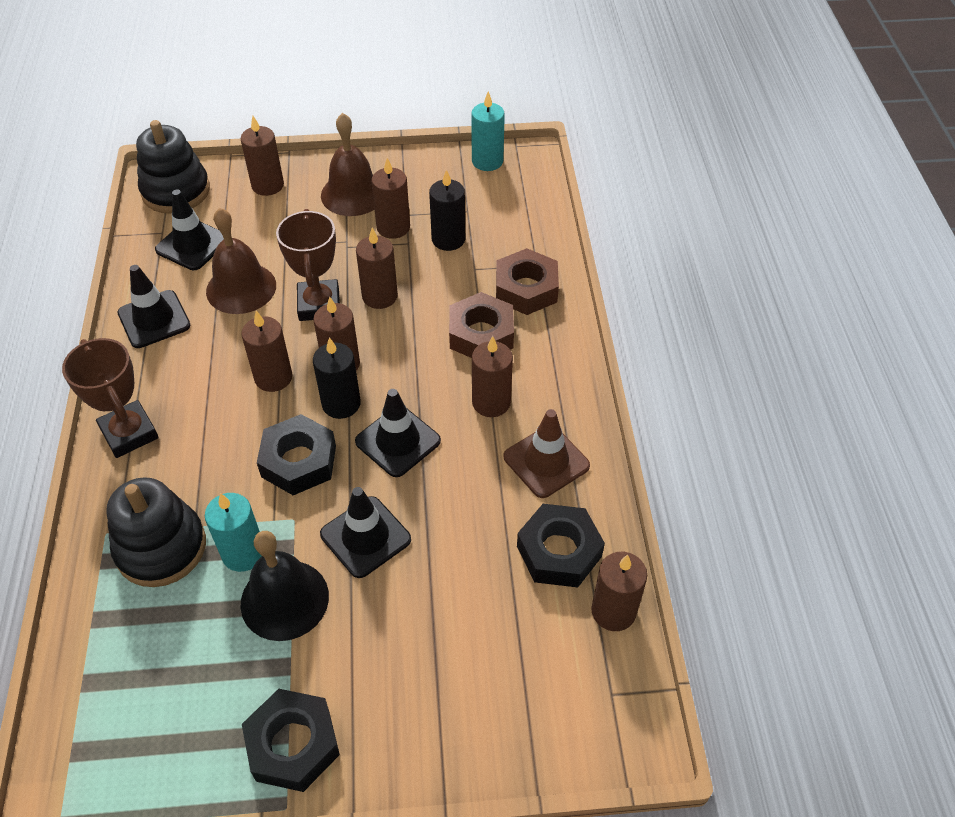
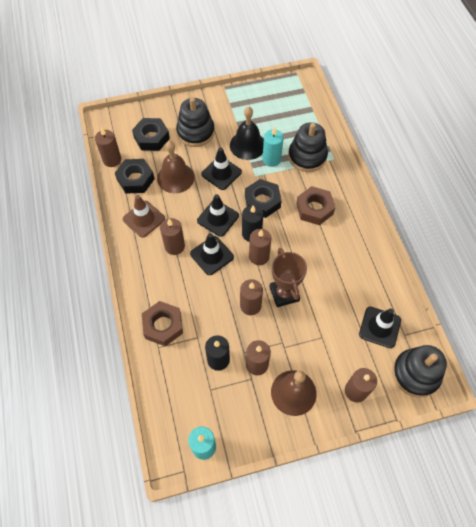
camera: 170 degrees right, 10 degrees up
brown trophy [62,338,159,458] -> none
black traffic cone [117,265,191,348] -> black traffic cone moved to [190,233,234,275]
brown bell [206,208,276,314] -> brown bell moved to [157,141,195,193]
brown candle [241,311,293,392] -> none
black nut [242,689,340,792] -> black nut moved to [132,118,170,151]
brown nut [449,292,514,358] -> brown nut moved to [296,186,335,225]
none -> black stacking toy [176,97,215,147]

